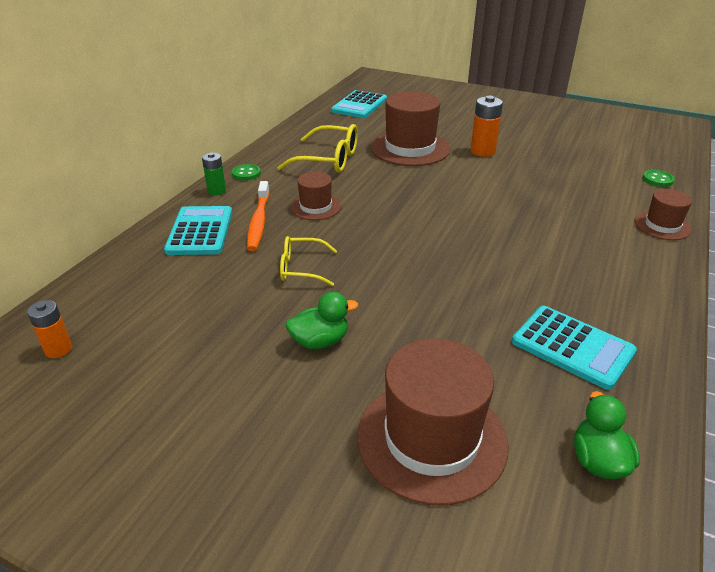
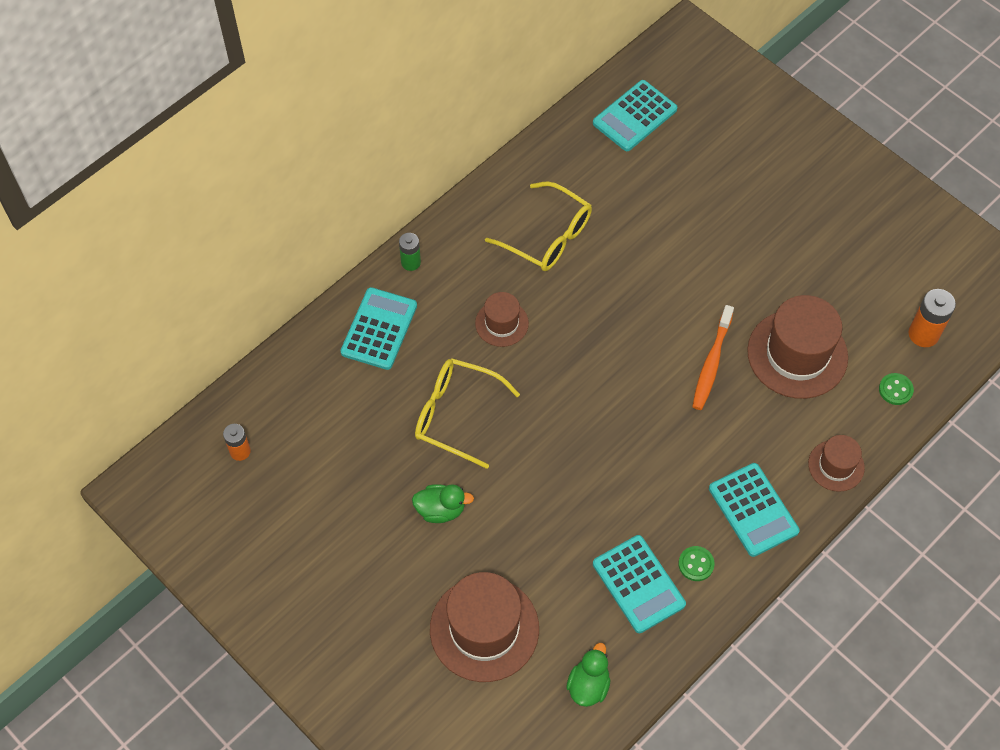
camera: 20 degrees right, 25 degrees up
green button [232,164,261,181] -> green button moved to [678,546,715,581]
orange toothbrush [247,181,270,251] -> orange toothbrush moved to [692,305,734,410]
yellow glasses [280,236,337,286] -> yellow glasses [415,358,520,469], size x1.60
brown hat [371,91,450,166] -> brown hat moved to [747,295,848,399]
orange battery [470,96,503,157] -> orange battery moved to [909,289,956,347]
none -> turquoise calculator [709,463,800,557]

